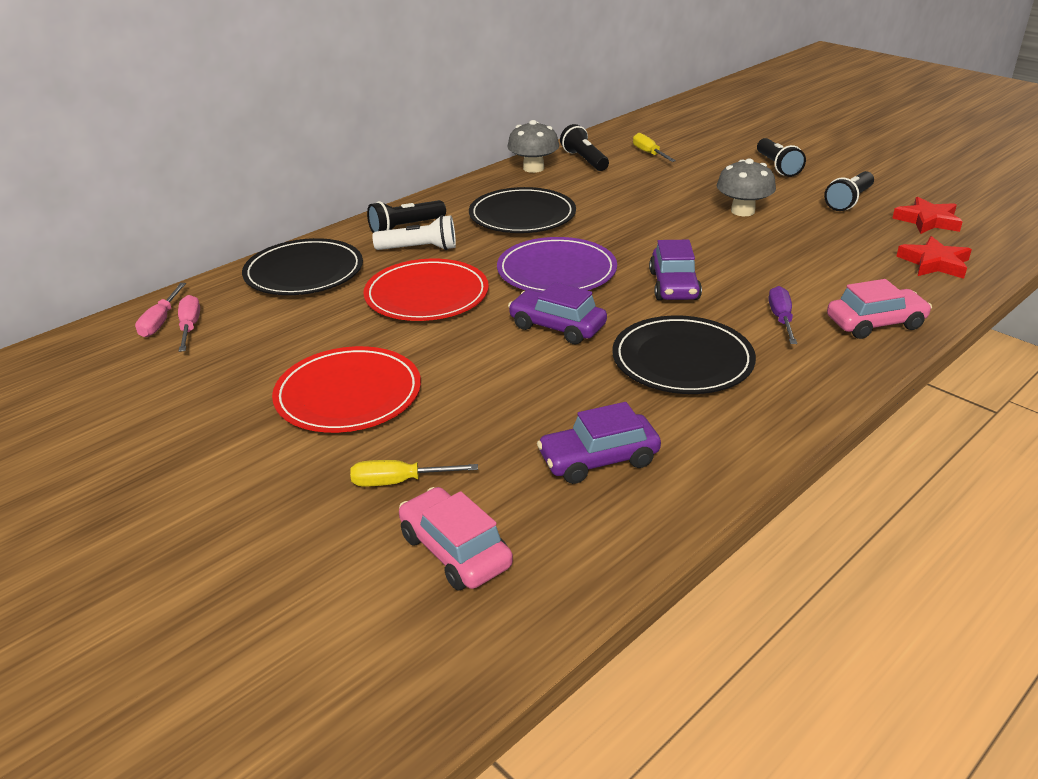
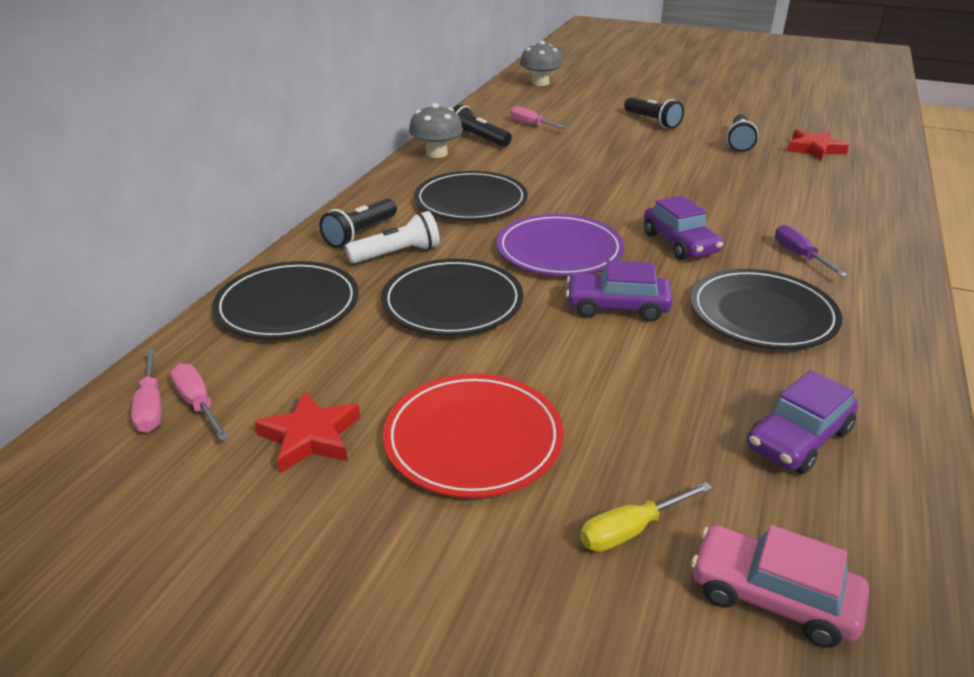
camera: 25 degrees left, 0 degrees up
red plate [363,259,489,321] -> black plate [381,259,524,336]
yellow screwdriver [633,133,676,162] -> pink screwdriver [510,106,569,129]
grey mushroom [716,158,776,216] -> grey mushroom moved to [520,41,563,86]
pink car [827,279,932,339] -> none
red star [896,236,972,279] -> red star moved to [254,391,360,473]

